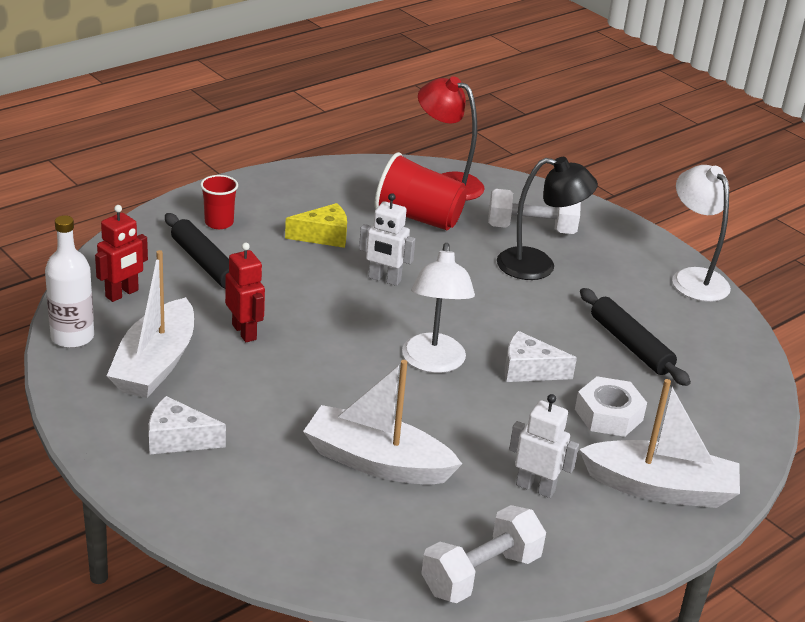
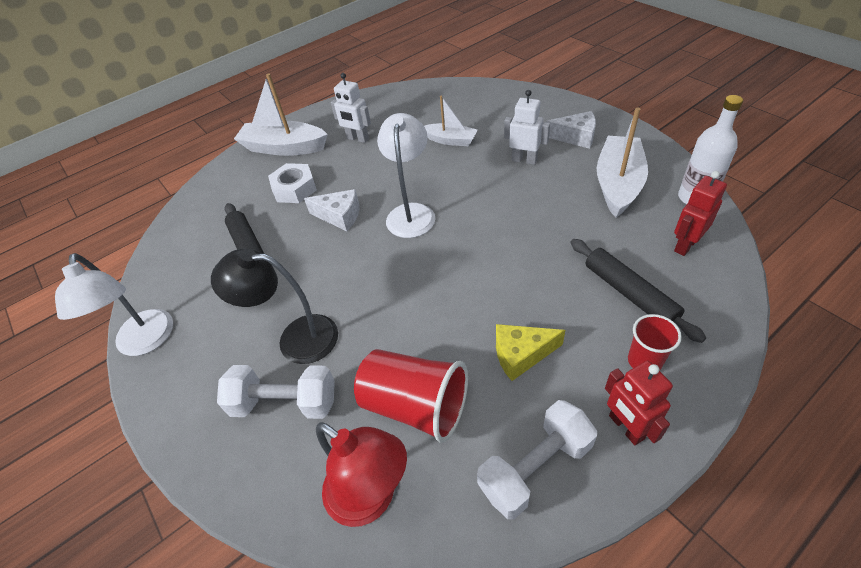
camera: 170 degrees left, 15 degrees up
red robot [225,243,265,342] -> red robot moved to [605,361,673,445]
white boat [303,360,462,485] -> white boat [424,95,477,146], size x0.60
white robot [359,193,415,286] -> white robot moved to [504,90,550,165]
white dumbbell [421,505,546,603] -> white dumbbell moved to [477,400,597,519]

